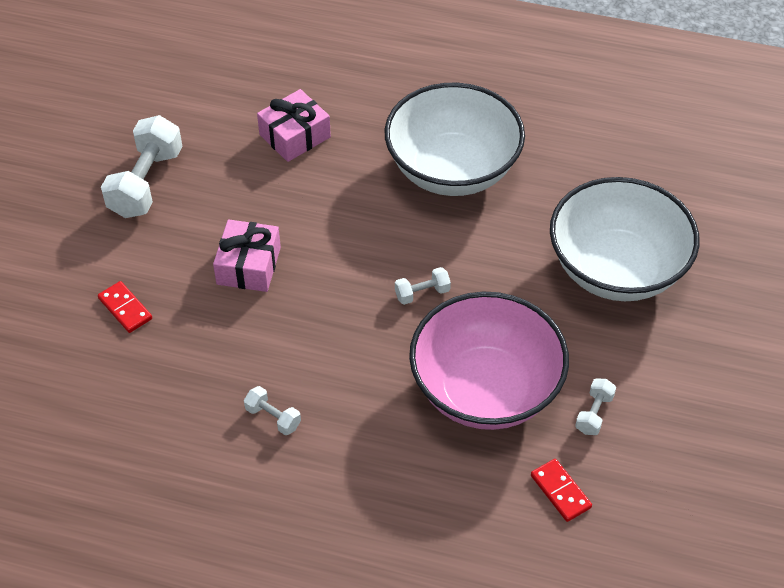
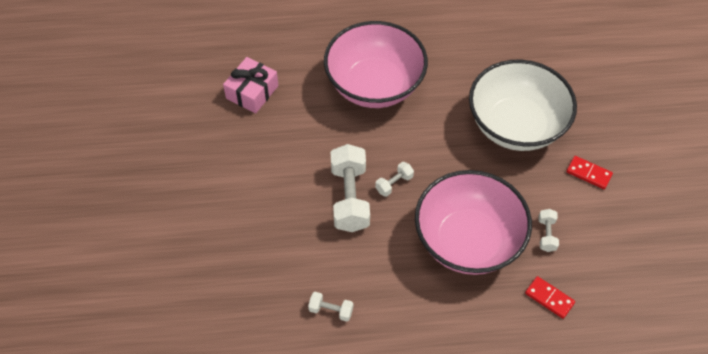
camera: 20 degrees left, 5 degrees up
red domino [98,281,152,333] -> red domino moved to [566,156,613,189]
white dumbbell [101,115,183,218] -> white dumbbell moved to [331,144,370,232]
pink gift [213,219,281,292] -> none
white bowl [384,83,525,196] -> pink bowl [324,21,428,108]

